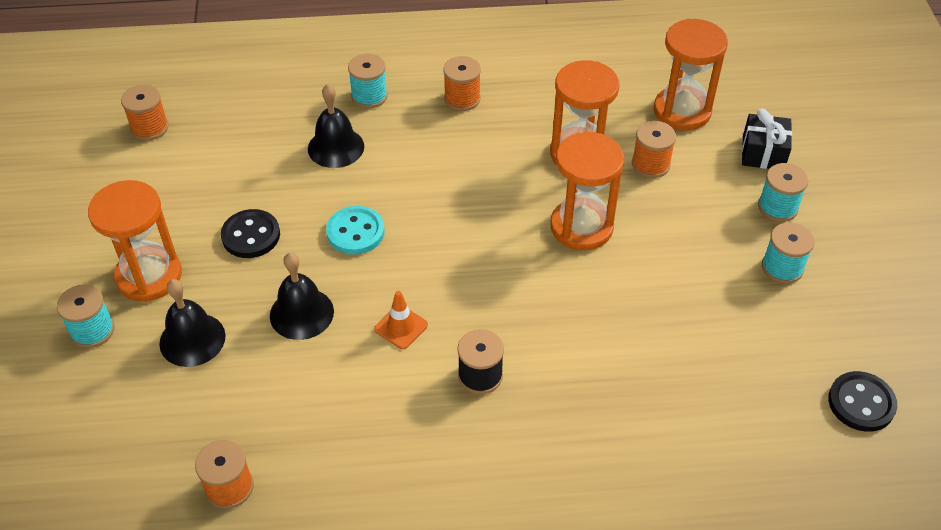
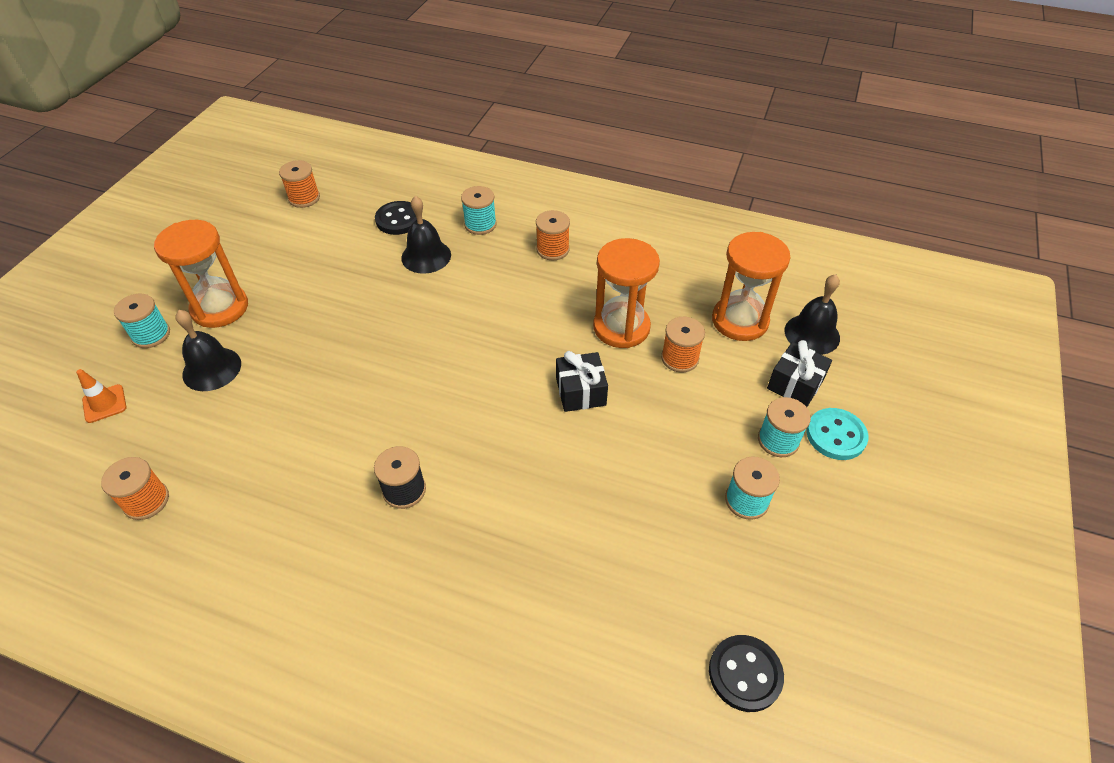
camera: 25 degrees right, 0 degrees up
black button [221,209,280,258] -> black button moved to [375,201,417,235]
black bell [270,253,334,340] -> black bell moved to [785,274,840,355]
turquoise button [326,206,385,255] -> turquoise button moved to [806,408,869,460]
orange traffic cone [374,291,428,349] -> orange traffic cone moved to [76,369,126,423]
orange hourglass [550,132,624,250] -> black gift [556,351,608,412]

